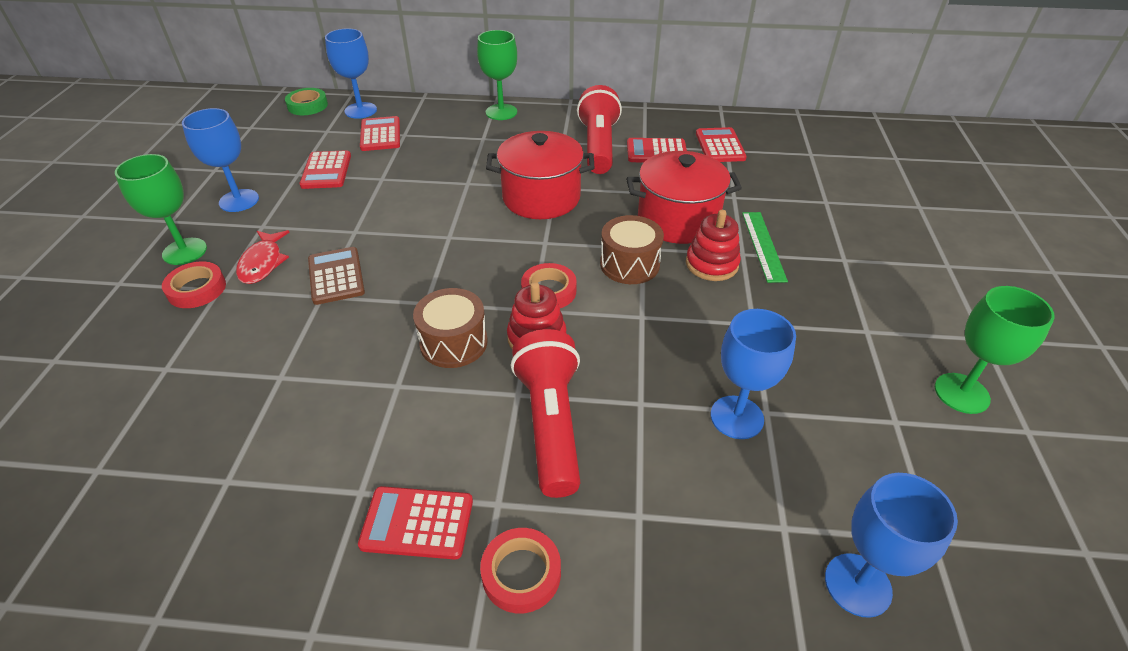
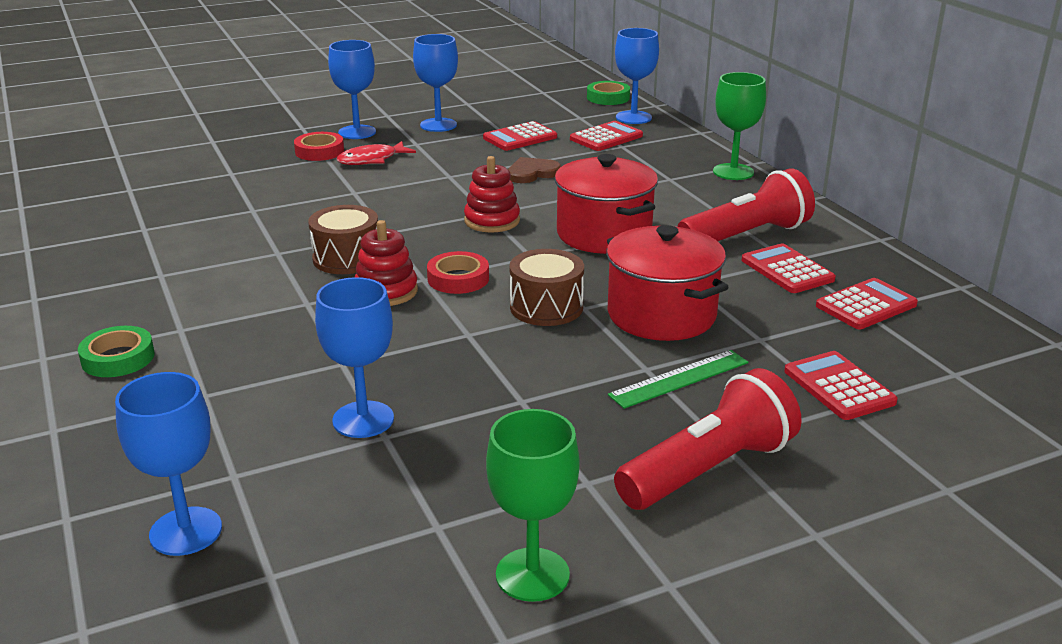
camera: 60 degrees right, 15 degrees down
green goblet [115,154,207,265] -> blue goblet [328,40,376,139]
brown calculator [308,247,365,305] -> none
red calculator [358,486,473,560] -> red calculator moved to [784,351,898,420]
red tape [480,528,561,613] -> green tape [78,326,155,377]
red flashlight [511,329,581,498] -> red flashlight moved to [614,368,801,510]
red stacking toy [686,210,741,281] -> red stacking toy moved to [464,156,520,233]
none -> brown heart [508,157,561,183]

